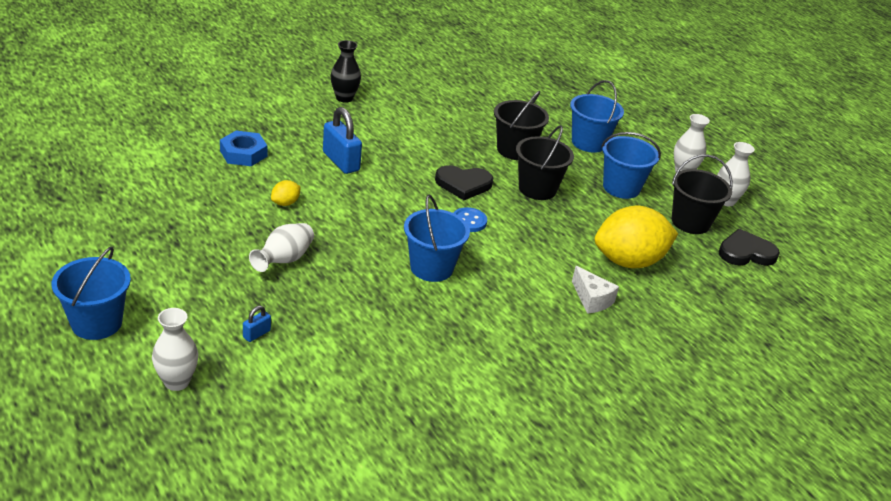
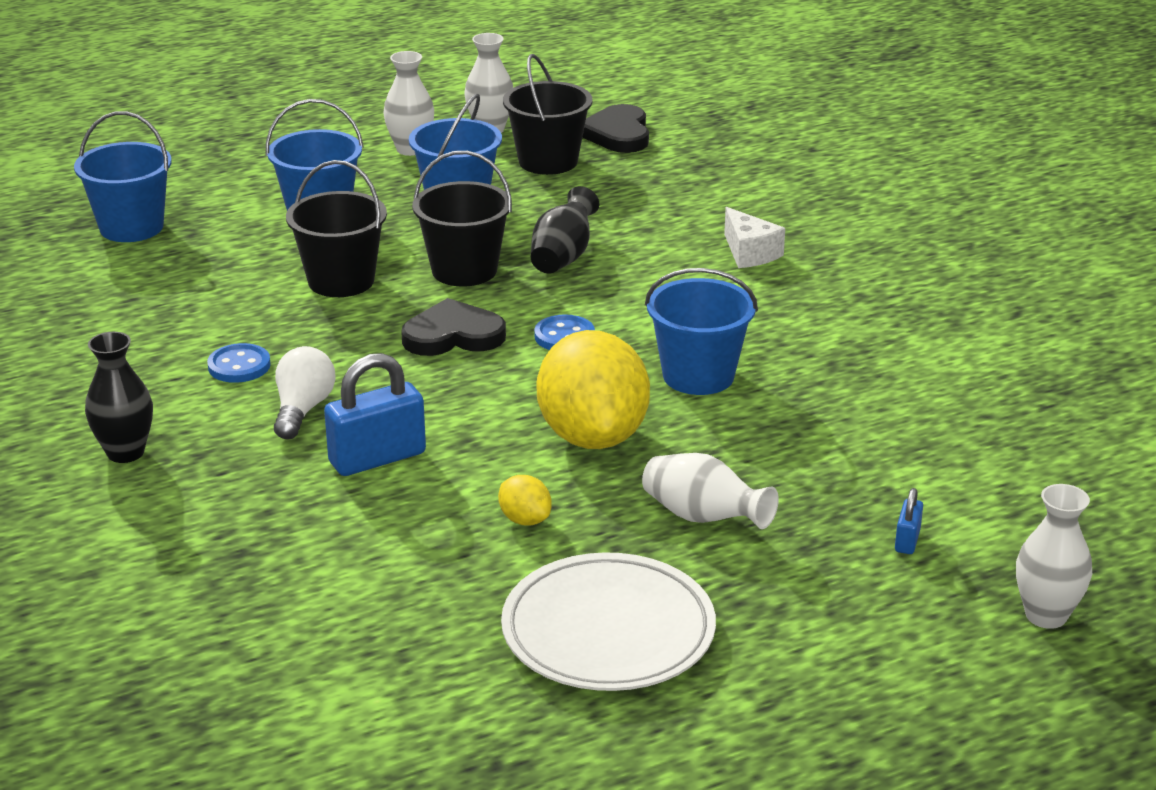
camera: 80 degrees left, 5 degrees down
blue bucket [52,247,131,340] -> blue bucket moved to [74,111,172,242]
blue nut [220,131,267,166] -> none
blue padlock [243,306,271,342] -> blue padlock turned 60 degrees clockwise [895,488,923,554]
black heart [435,165,493,200] -> black heart turned 105 degrees counterclockwise [401,298,506,356]
white cheese [572,266,619,314] -> white cheese turned 90 degrees clockwise [724,207,785,268]
yellow lemon [595,206,678,268] -> yellow lemon moved to [537,330,650,449]
none -> blue button [207,343,271,383]
none -> white light bulb [274,346,336,439]
none -> white plate [501,552,716,691]
none -> black vase [531,186,599,273]

